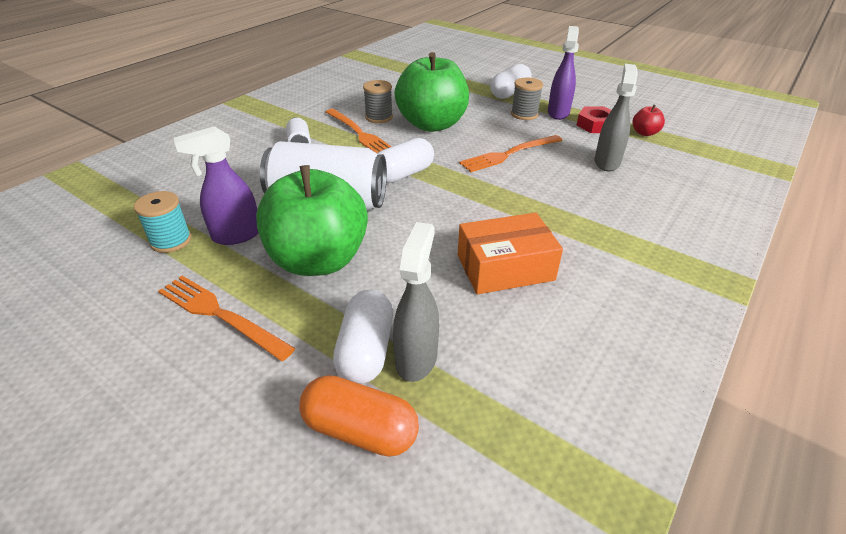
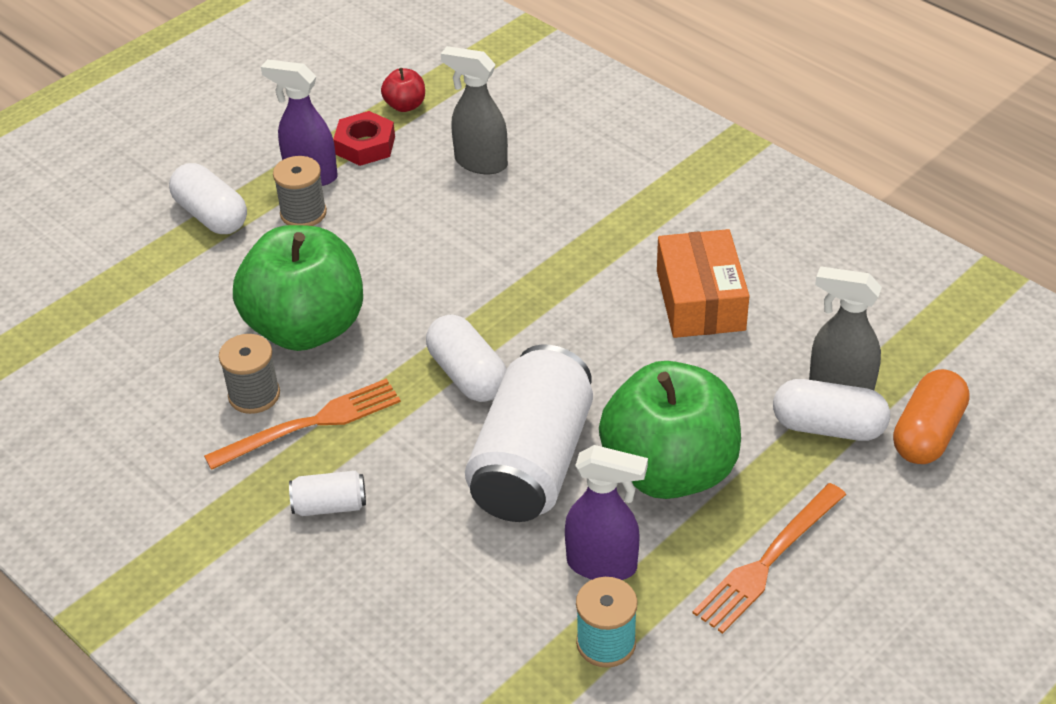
camera: 80 degrees left, 5 degrees up
purple spray bottle [174,126,259,245] -> purple spray bottle turned 60 degrees counterclockwise [565,445,648,580]
orange fork [459,135,563,172] -> none

